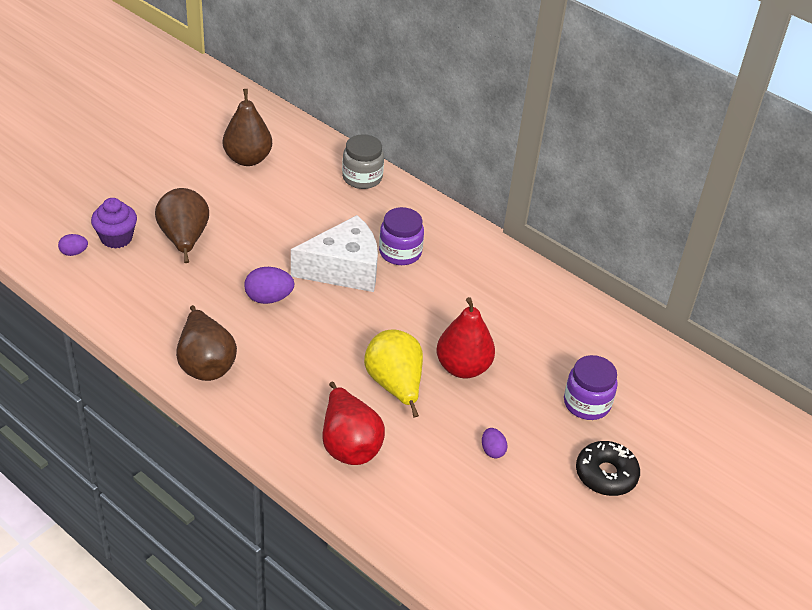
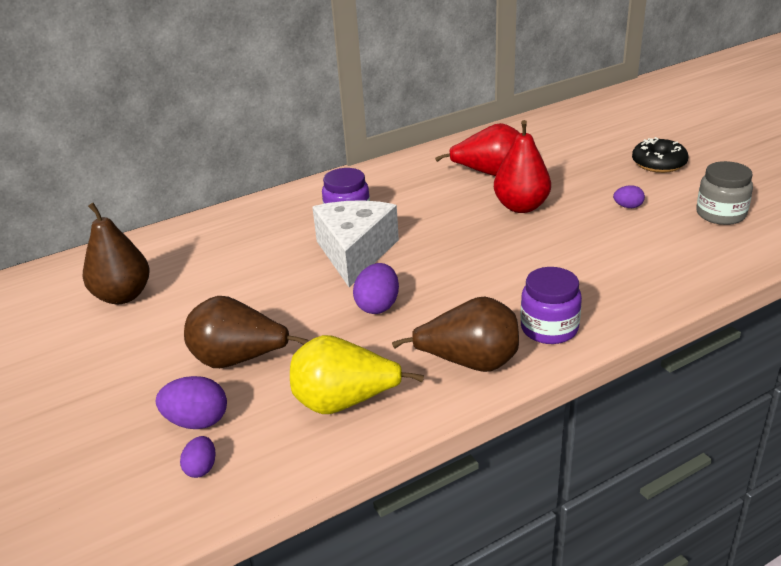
camera: 65 degrees left, 10 degrees down
purple cupcake [91,198,137,249] -> purple egg [156,376,227,429]
red pear [322,382,385,465] -> red pear moved to [435,123,520,176]
grey jar [342,134,384,189] -> grey jar moved to [696,161,753,225]
yellow pear [364,329,423,418] -> yellow pear moved to [290,335,424,414]
purple jar [564,355,618,420] -> purple jar moved to [520,267,582,344]

